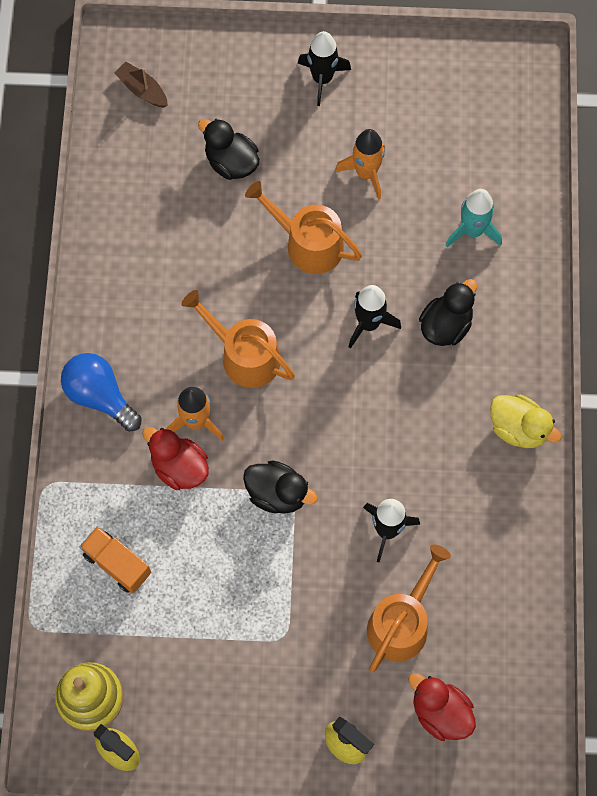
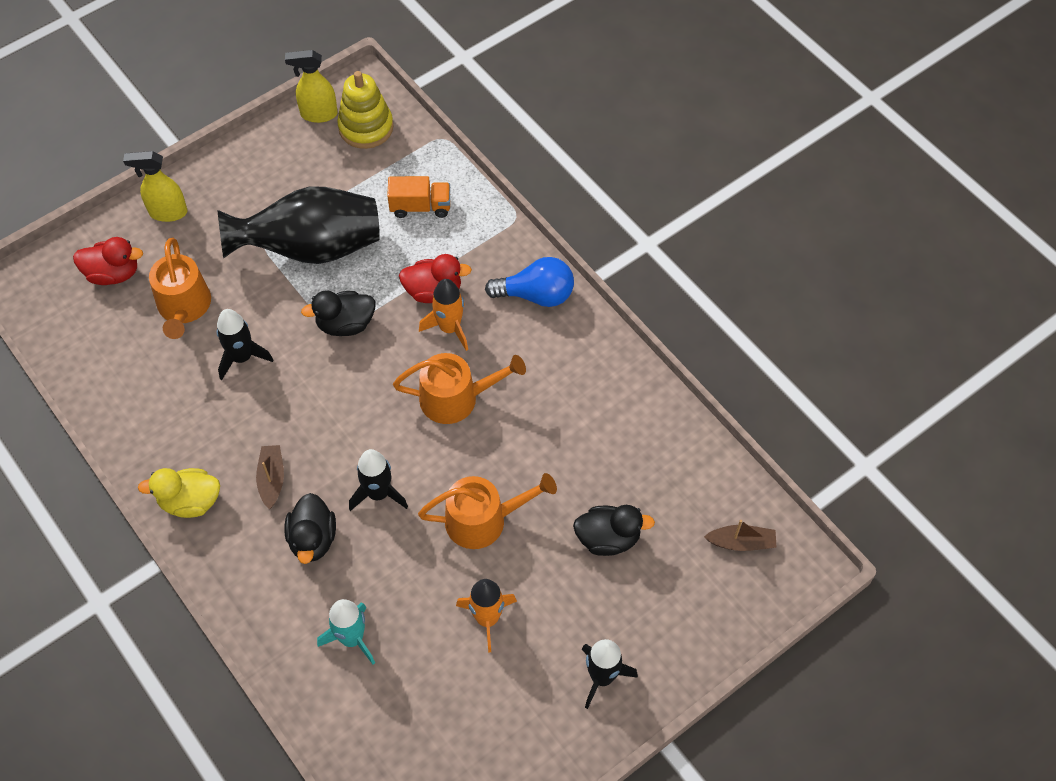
camera: 140 degrees right, 10 degrees down
none -> black vase [217,186,380,264]
none -> brown boat [256,445,284,509]

